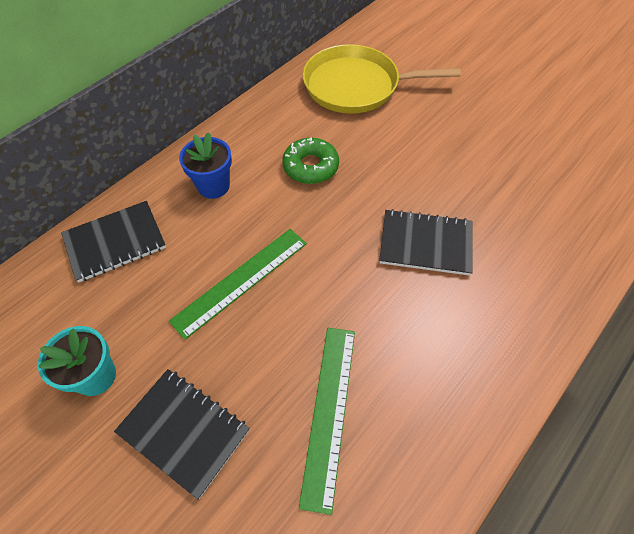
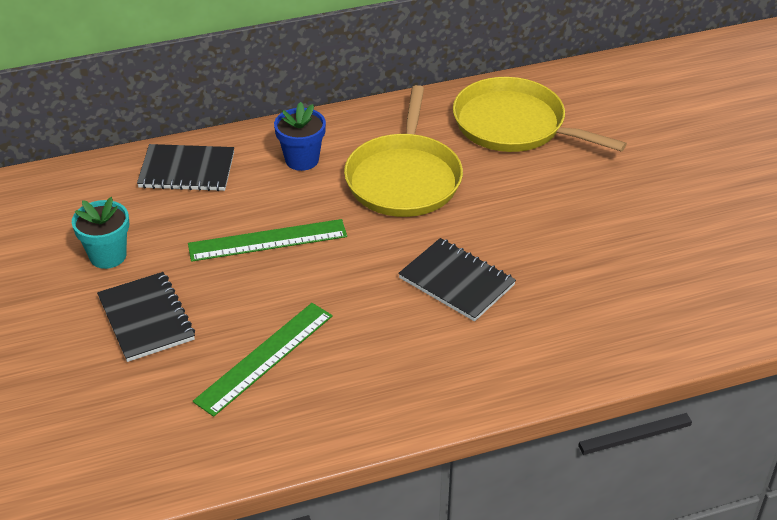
camera: 30 degrees right, 15 degrees down
green donut [282,138,339,184] -> yellow pan [344,85,463,217]

